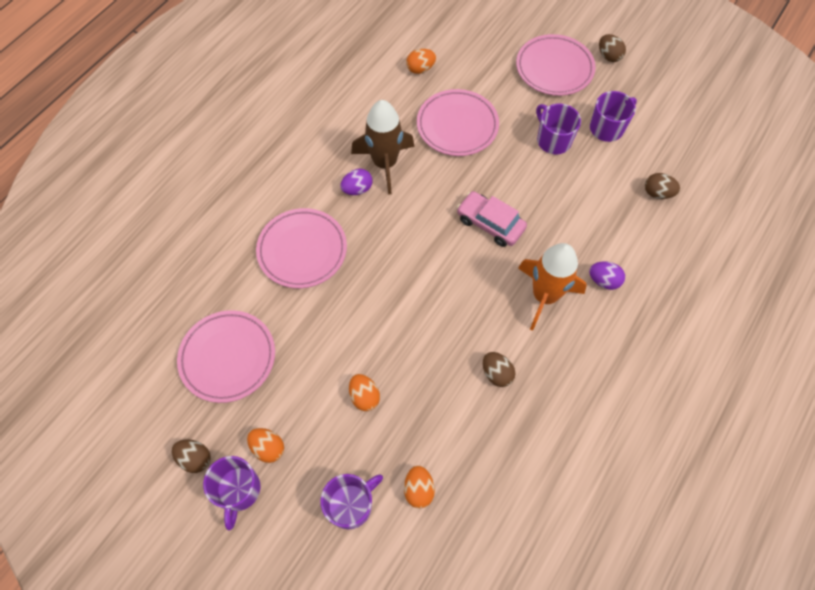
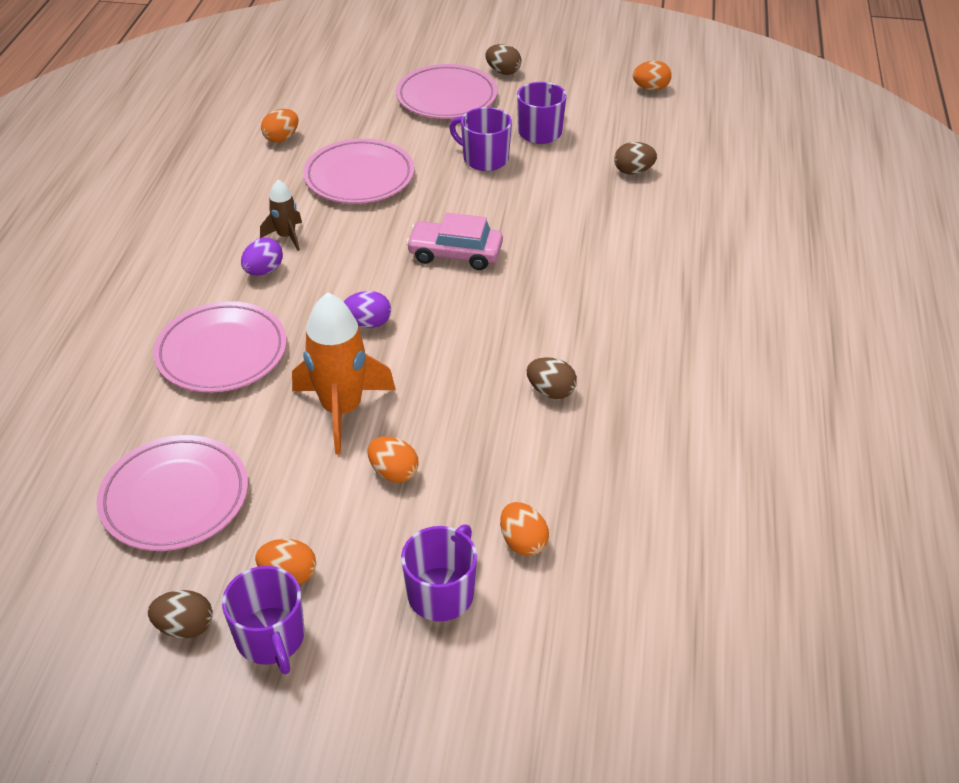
camera: 25 degrees left, 20 degrees down
brown rocket [351,100,415,195] -> brown rocket [260,180,302,251], size x0.52
orange rocket [518,243,587,331] -> orange rocket moved to [292,293,396,455]
purple egg [589,262,625,290] -> purple egg moved to [344,291,391,328]
none -> orange egg [633,60,672,91]

